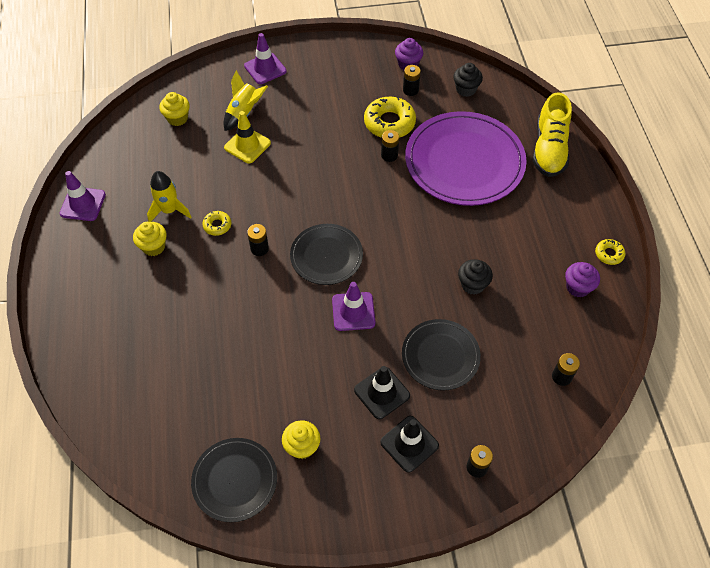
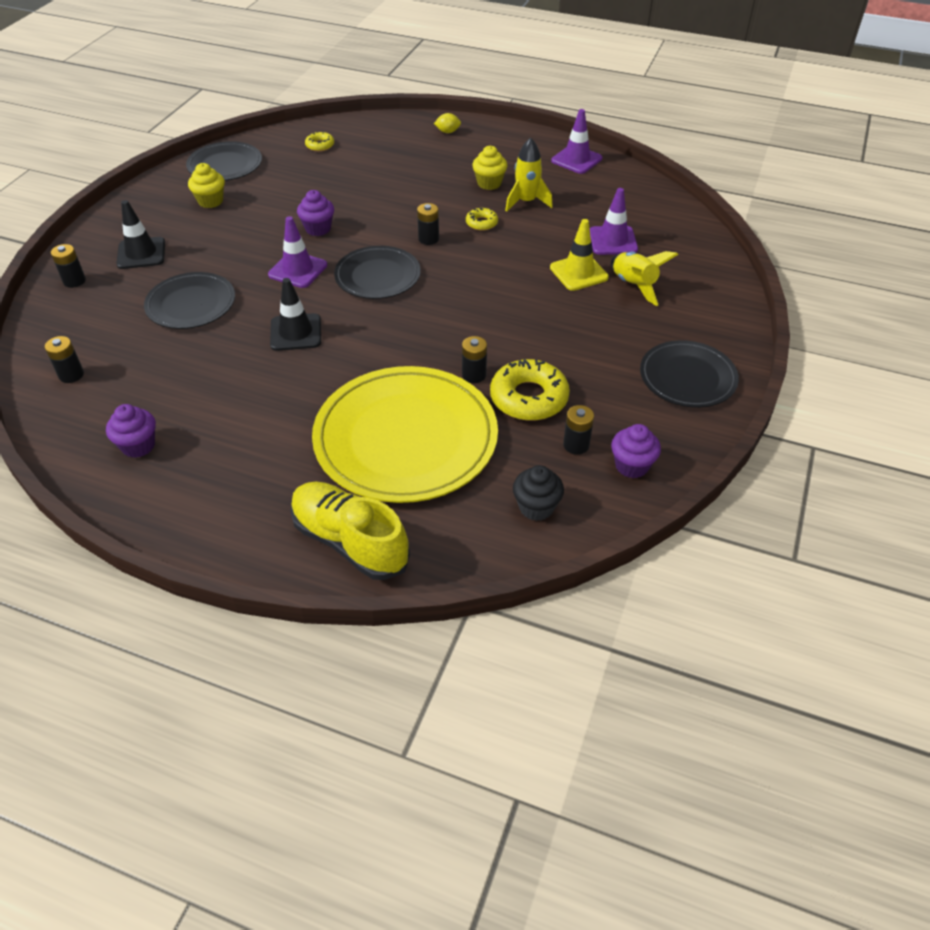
camera: 120 degrees right, 10 degrees down
yellow cupcake [159,92,190,126] -> none
purple traffic cone [244,33,287,84] -> purple traffic cone moved to [590,188,638,255]
black traffic cone [354,366,410,419] -> black traffic cone moved to [270,278,321,351]
purple plate [405,111,527,206] -> yellow plate [312,366,498,503]
black cupcake [458,259,493,295] -> none
yellow donut [595,239,626,265] -> yellow donut moved to [305,132,334,151]
none -> purple cupcake [297,190,334,236]
none -> yellow lemon [434,113,461,133]
none -> black plate [640,340,739,408]

